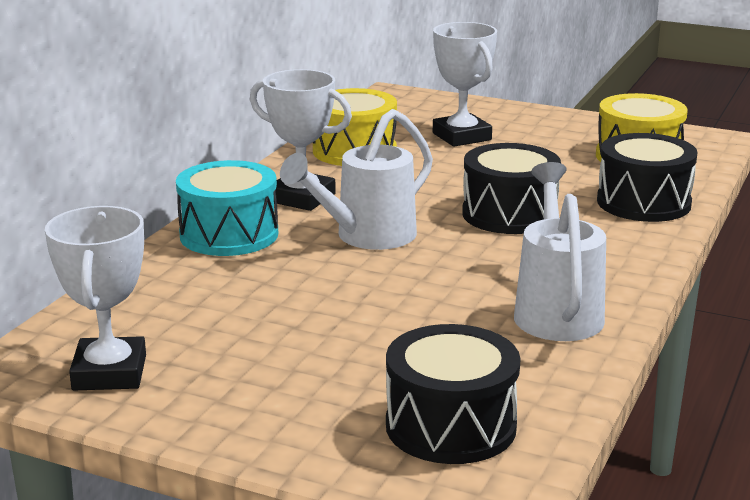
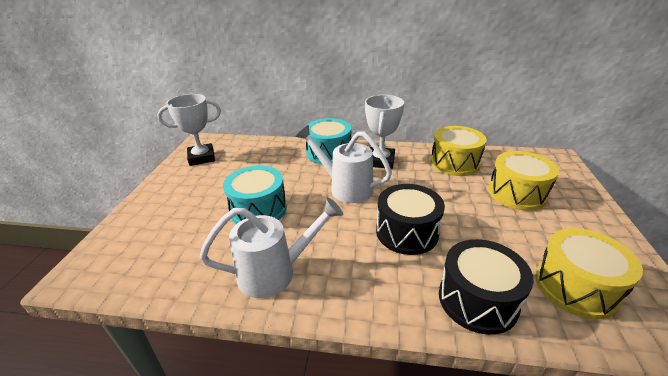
camera: 75 degrees right, 10 degrees up
black drum [386,324,521,464] -> none
white trophy [433,22,497,147] -> yellow drum [488,151,559,211]
none -> turquoise drum [223,165,287,224]

